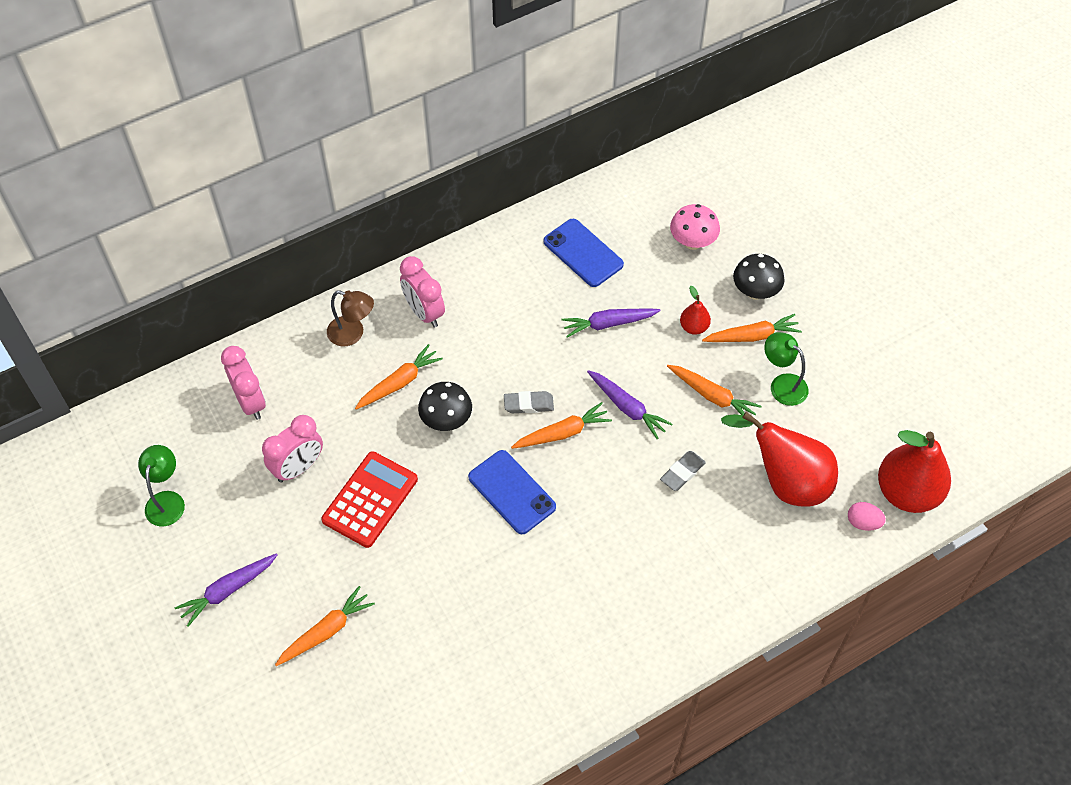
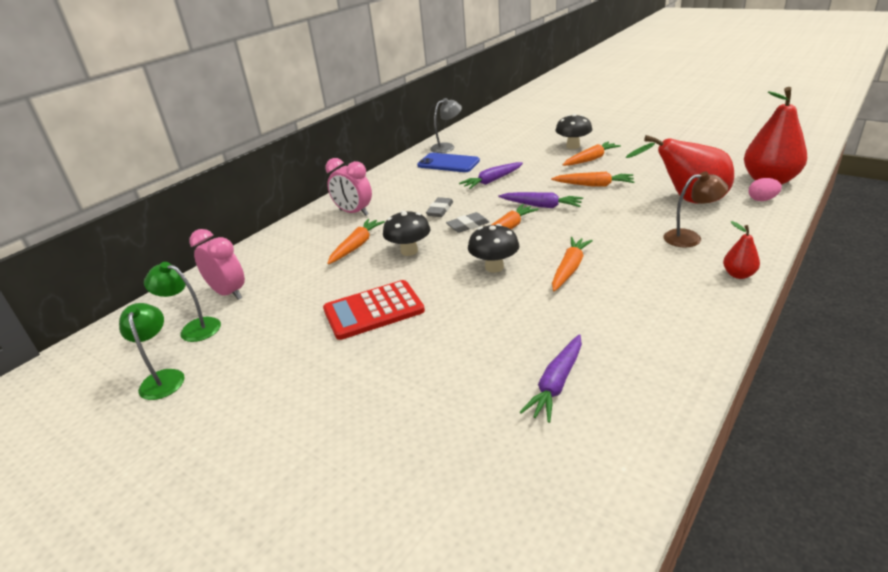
camera: 20 degrees left, 25 degrees down
purple carrot [175,553,277,627] -> purple carrot moved to [520,334,582,423]
pink clock [262,415,323,482] -> none
orange carrot [275,586,375,666] -> orange carrot moved to [552,237,593,291]
red calculator [321,451,418,548] -> red calculator turned 120 degrees counterclockwise [323,280,425,340]
brown lamp [327,290,374,346] -> brown lamp moved to [663,172,728,247]
blue phone [468,450,556,534] -> black mushroom [468,224,519,273]
grey eraser [660,451,706,491] -> grey eraser moved to [426,197,453,217]
pink mushroom [670,204,720,250] -> none
red pear [680,286,711,335] -> red pear moved to [723,221,760,279]
green lamp [764,332,808,406] -> green lamp moved to [144,262,221,342]
none -> grey lamp [430,98,462,153]

